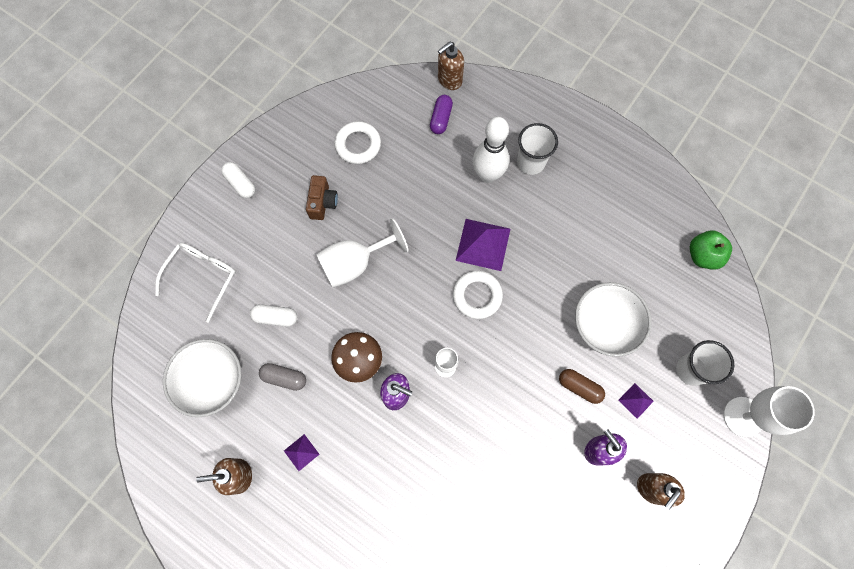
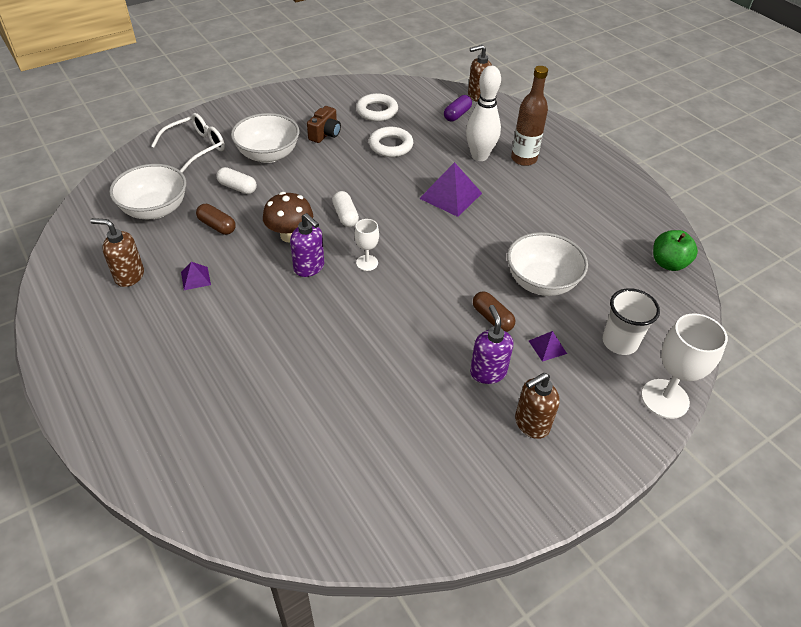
camera: 20 degrees right, 25 degrees down
white capsule [221,162,255,198] -> white capsule moved to [332,191,359,227]
grey capsule [259,363,306,391] -> brown capsule [196,204,236,235]
white goblet [316,218,409,288] -> none
white ring [453,271,503,319] -> white ring moved to [369,127,413,157]
white cup [517,123,558,175] -> brown bottle [511,66,548,166]
none -> white bowl [231,113,299,163]

